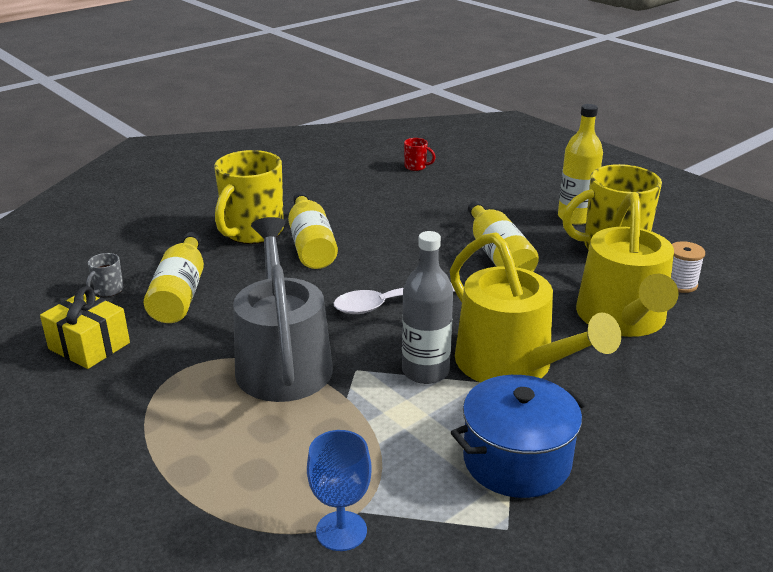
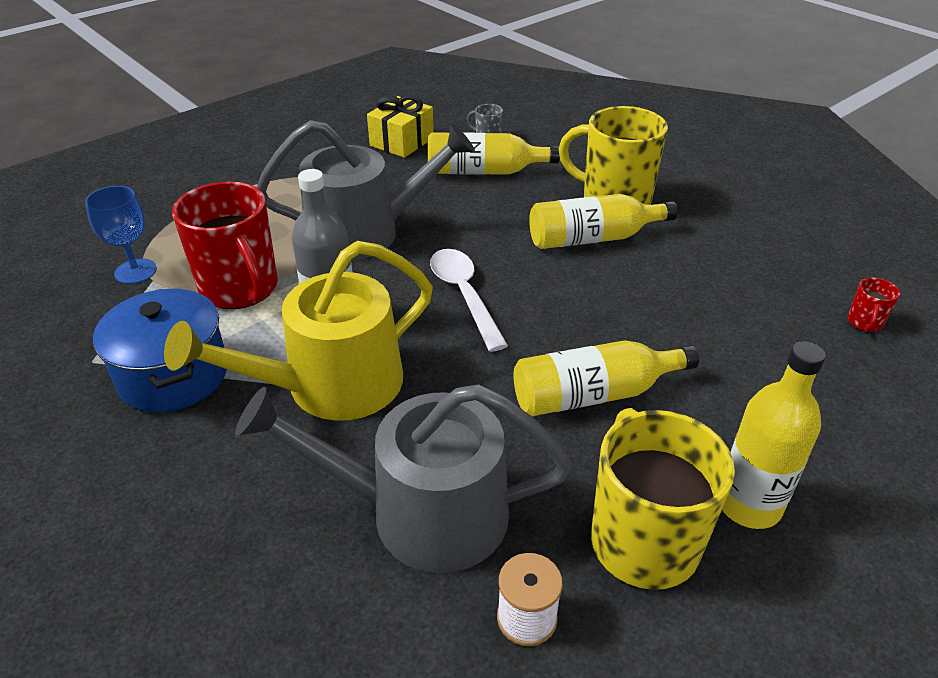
camera: 90 degrees right, 10 degrees up
yellow watering can [576,192,679,337] -> grey watering can [235,384,572,573]
none -> red mug [172,182,278,309]

